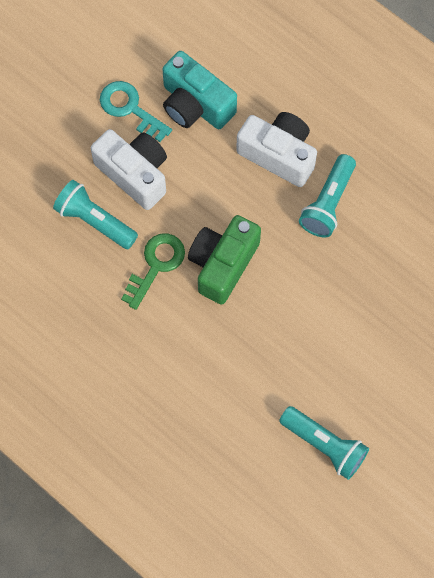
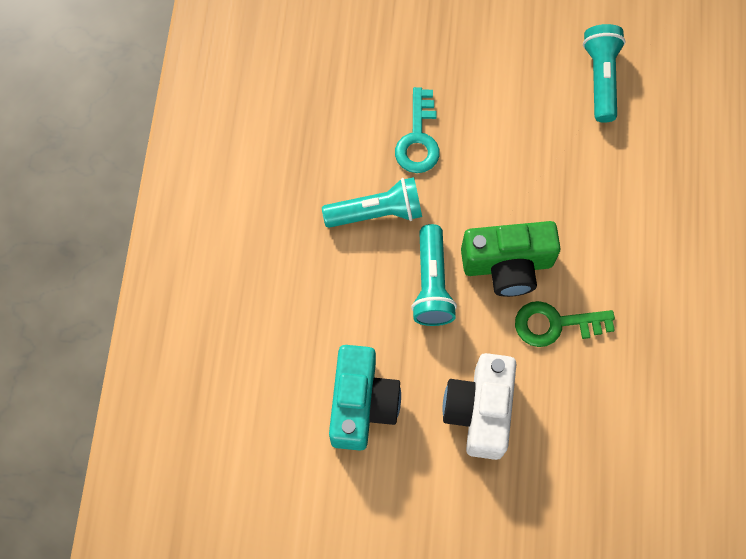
camera: 125 degrees left, 0 degrees up
turquoise flashlight [53,180,138,249] -> turquoise flashlight moved to [411,224,457,326]
turquoise key [100,81,172,142] -> turquoise key moved to [395,87,440,173]
white camera [236,112,317,187] -> none

